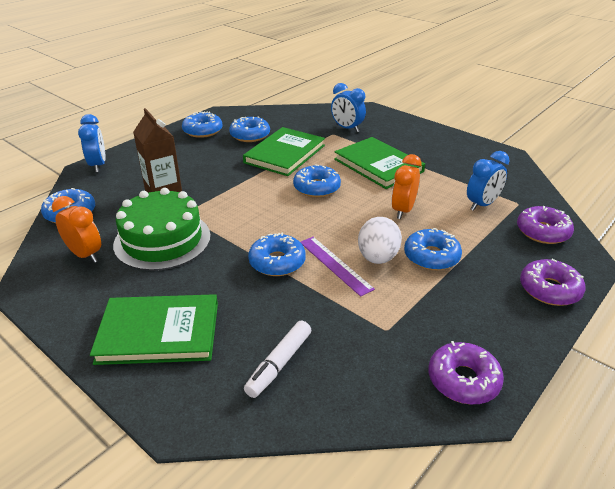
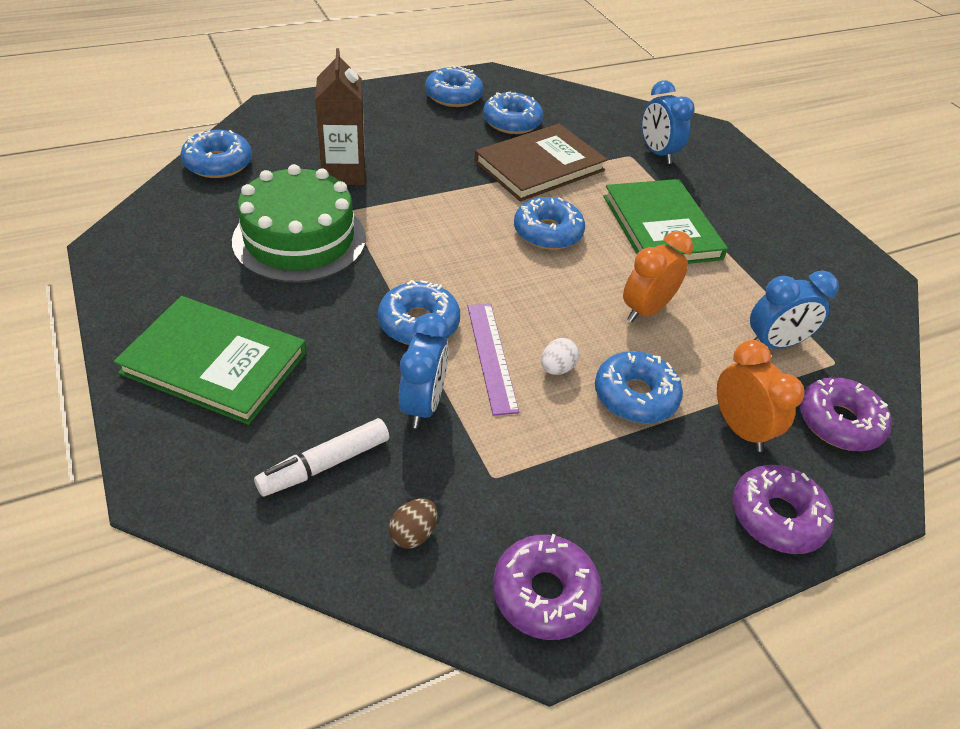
camera: 20 degrees right, 10 degrees up
orange clock [52,196,101,263] -> orange clock moved to [717,340,805,452]
blue clock [78,114,106,172] -> blue clock moved to [399,313,449,428]
green book [243,127,325,176] -> brown book [474,124,607,201]
white egg [358,217,402,264] -> white egg [541,338,579,375], size x0.53
none -> brown egg [389,499,437,548]

